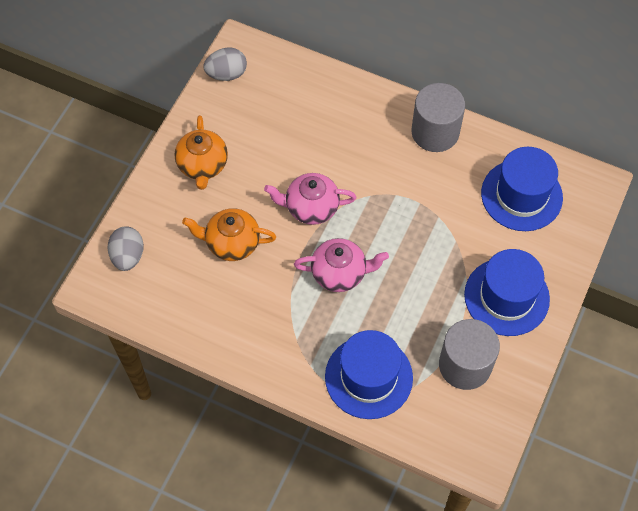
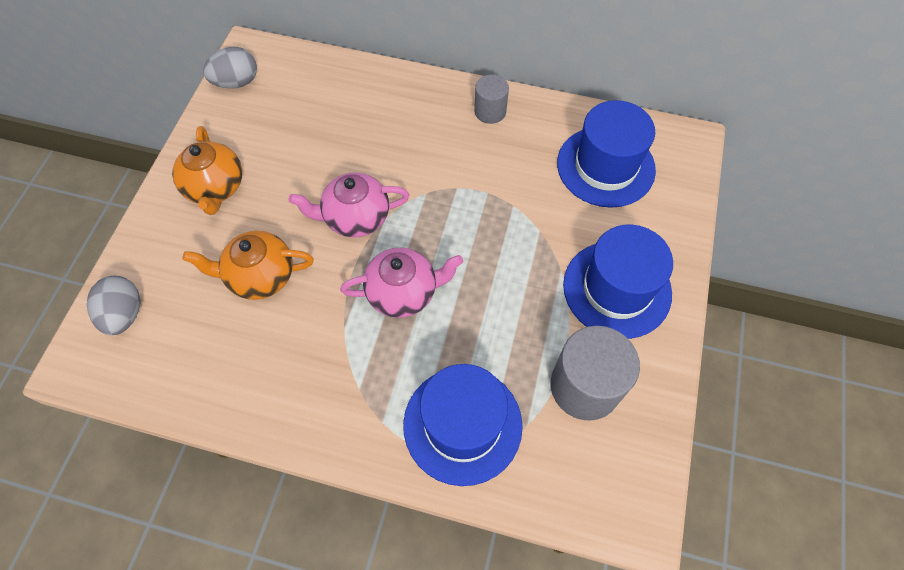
camera: 10 degrees left, 0 degrees up
grey cylinder [411,83,465,152] -> grey cylinder [474,75,509,124], size x0.56

